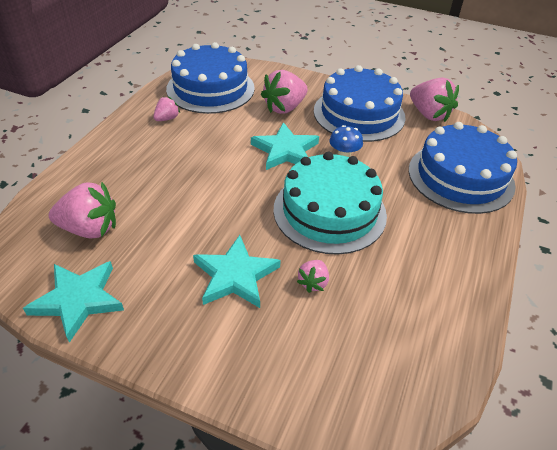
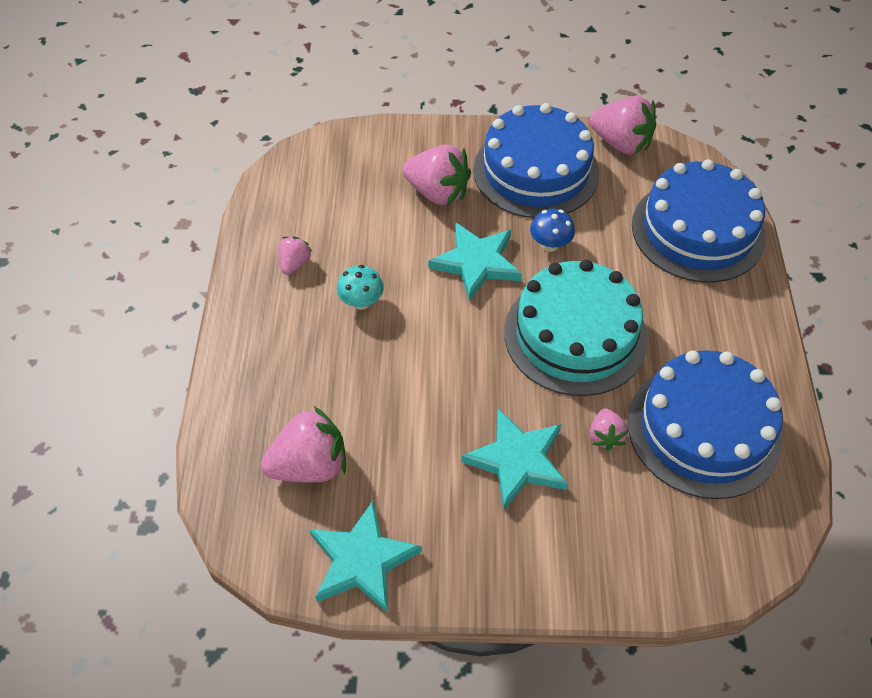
camera: 20 degrees left, 10 degrees up
blue cake [166,42,255,114] -> blue cake moved to [628,350,783,499]
pink strawberry [261,70,308,114] -> pink strawberry turned 90 degrees counterclockwise [402,145,471,206]
none -> turquoise mushroom [337,265,384,310]

